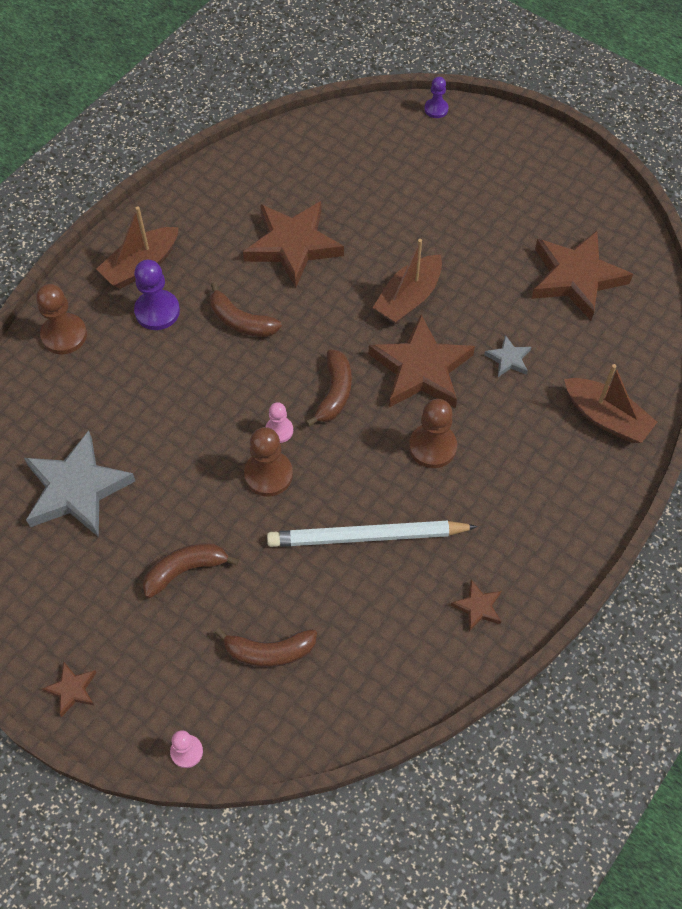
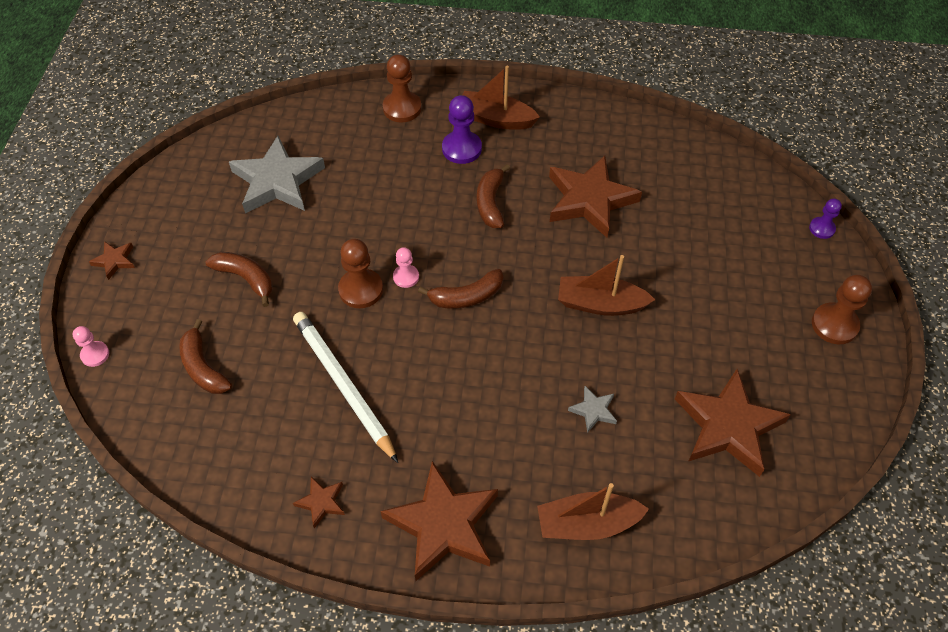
camera: 60 degrees right, 5 degrees down
brown star [369,315,475,408] -> brown star moved to [380,461,498,581]
brown pawn [409,399,457,468] -> brown pawn moved to [812,275,872,344]
brown boat [564,364,657,443] -> brown boat turned 75 degrees clockwise [537,483,649,540]

